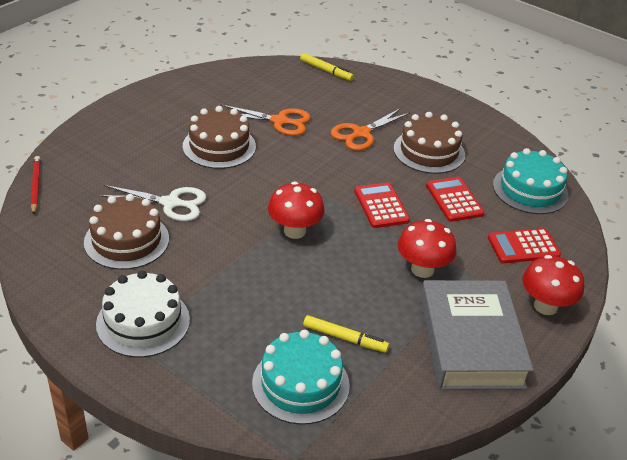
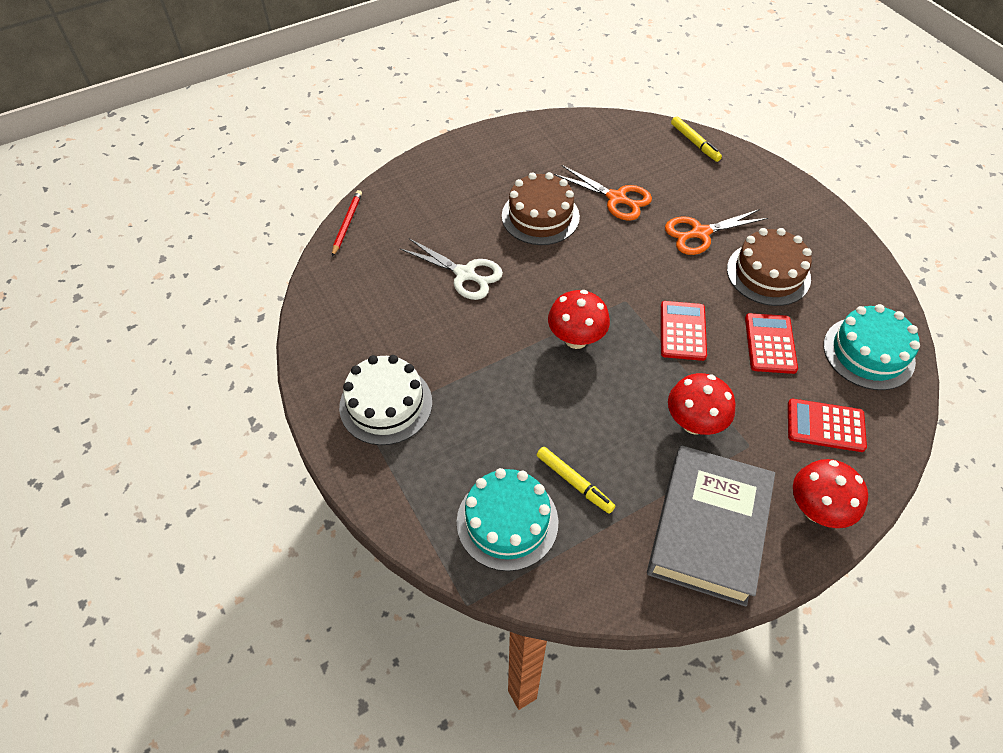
camera: 25 degrees right, 15 degrees up
brown cake [84,194,169,270] -> none

